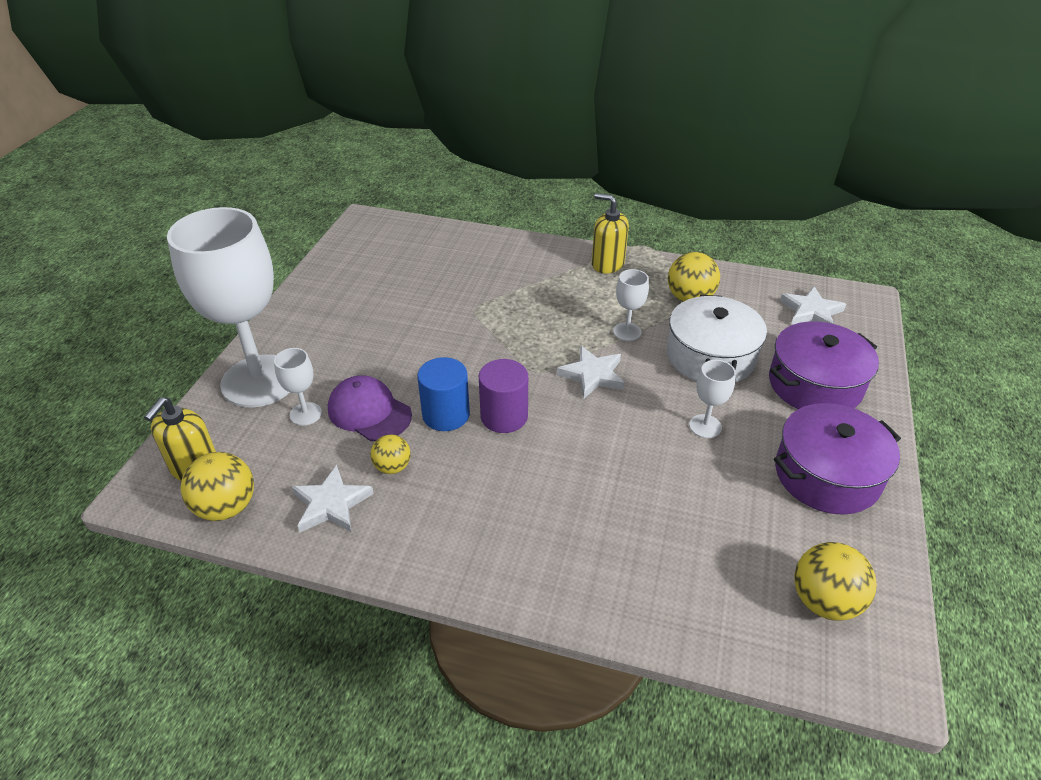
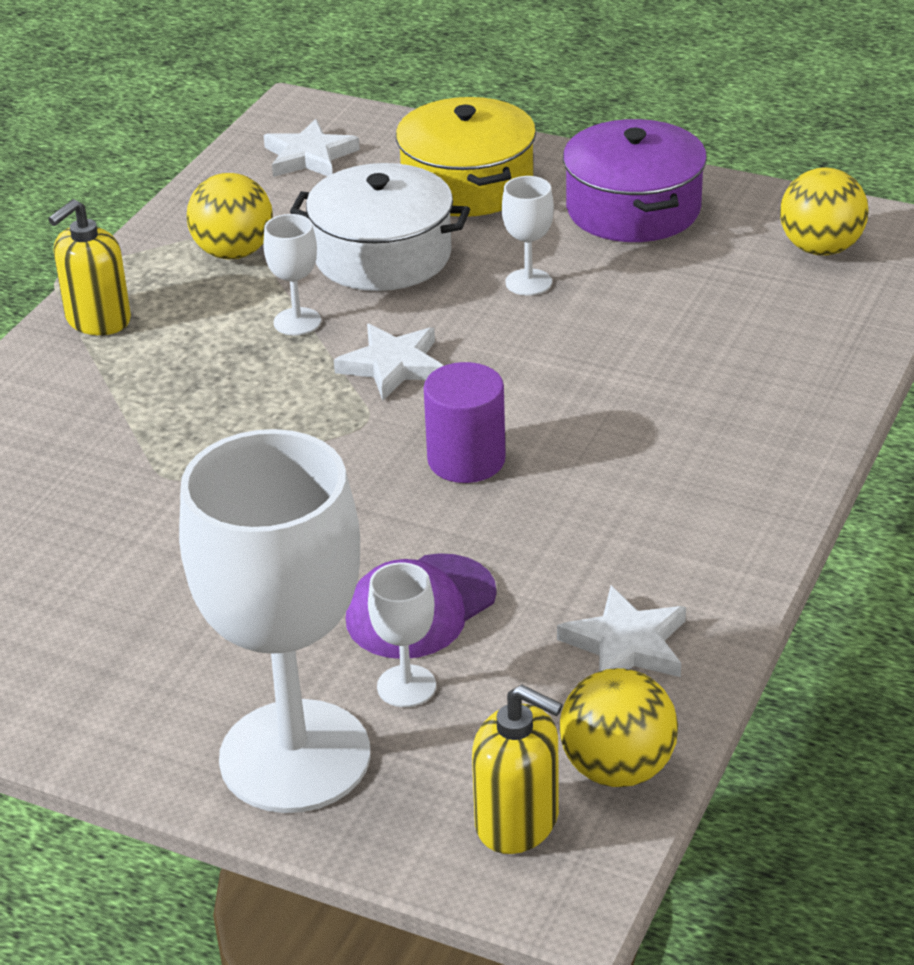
camera: 80 degrees left, 5 degrees down
yellow ball [370,434,411,474] -> none
blue cylinder [417,357,470,431] -> none
purple pot [769,322,879,409] -> yellow pot [396,97,536,217]

